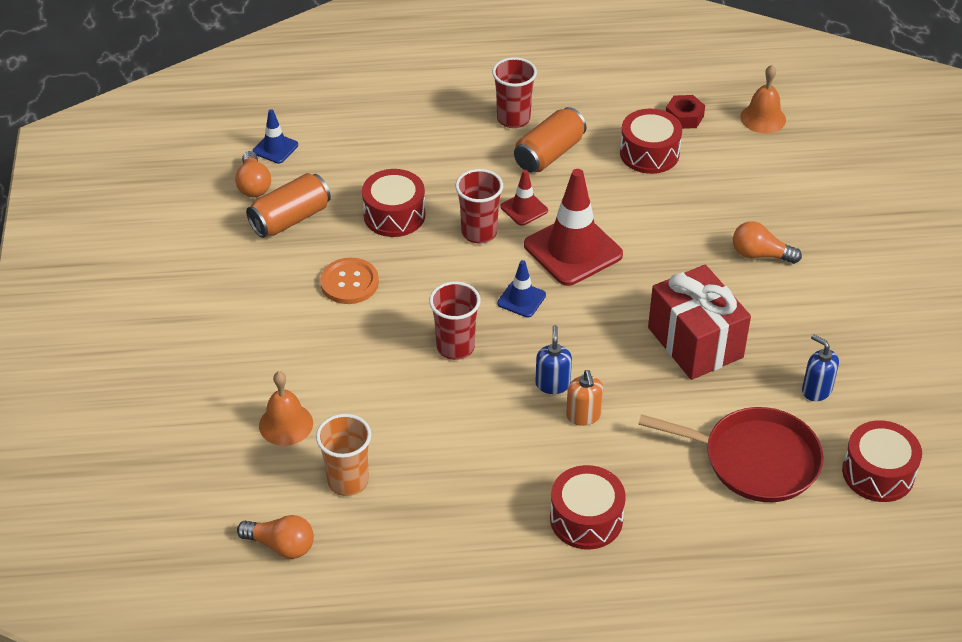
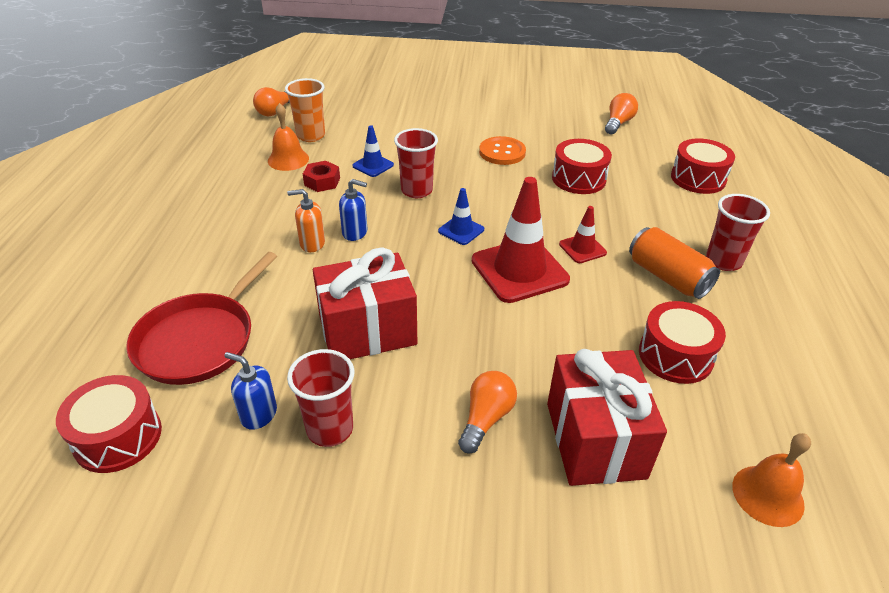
camera: 100 degrees right, 5 degrees down
orange light bulb [235,151,271,197] -> orange light bulb turned 120 degrees clockwise [605,93,638,135]
orange can [246,173,331,238] -> none
blue traffic cone [253,109,298,164] -> blue traffic cone moved to [352,125,394,177]
orange bell [259,371,313,446] -> orange bell moved to [268,103,309,171]
red cup [455,169,503,243] -> red cup moved to [287,349,355,447]
red drum [550,465,626,549] -> red drum moved to [671,138,735,194]
red nut [666,95,705,129] -> red nut moved to [303,161,340,192]
blue soap dispenser [802,334,839,401] -> blue soap dispenser turned 120 degrees counterclockwise [224,352,277,430]
none -> red gift [547,349,667,486]

